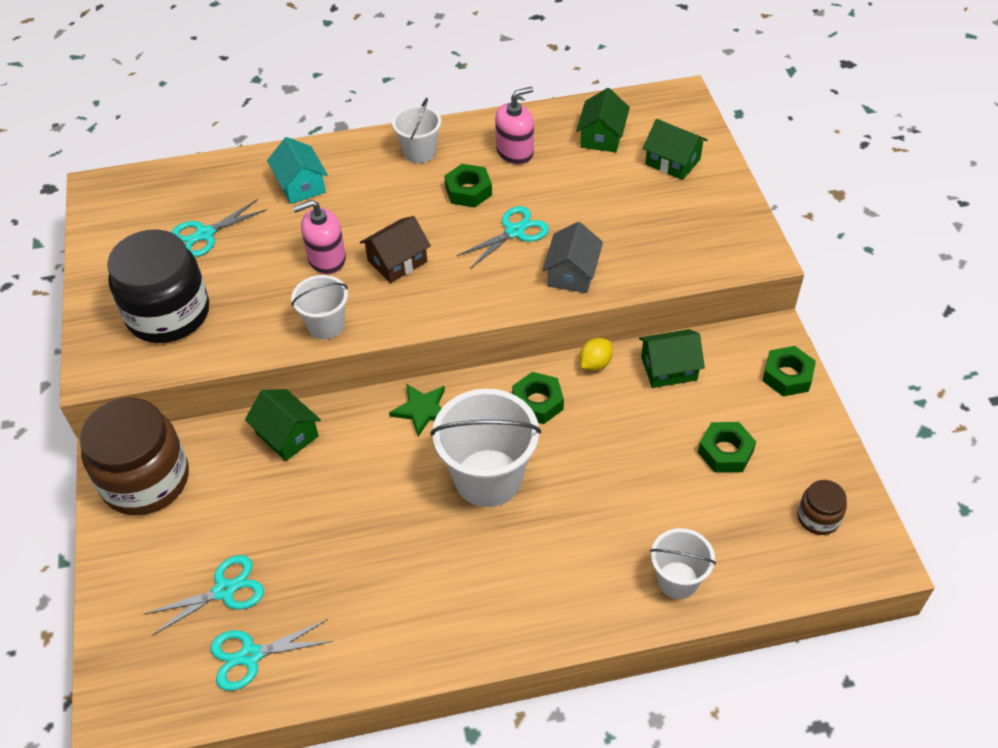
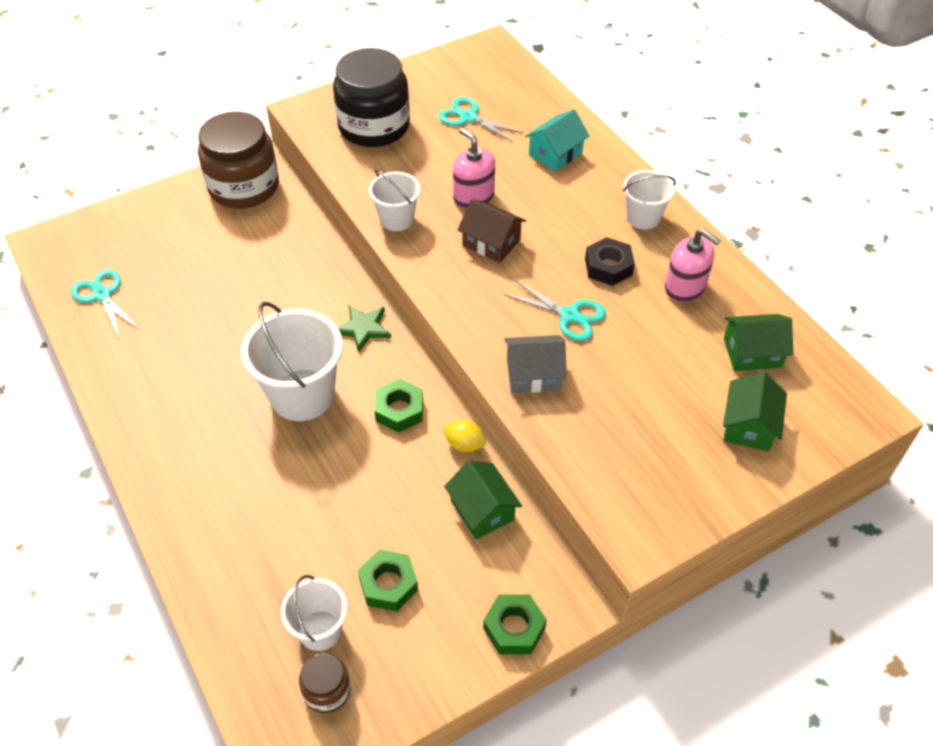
camera: 70 degrees right, 0 degrees up
turquoise scissors [144,555,264,636] -> none
green house [245,389,321,461] -> none
green nut [444,164,492,208] -> black nut [585,237,635,286]
white bucket [650,528,716,599] -> white bucket moved to [281,575,348,651]

